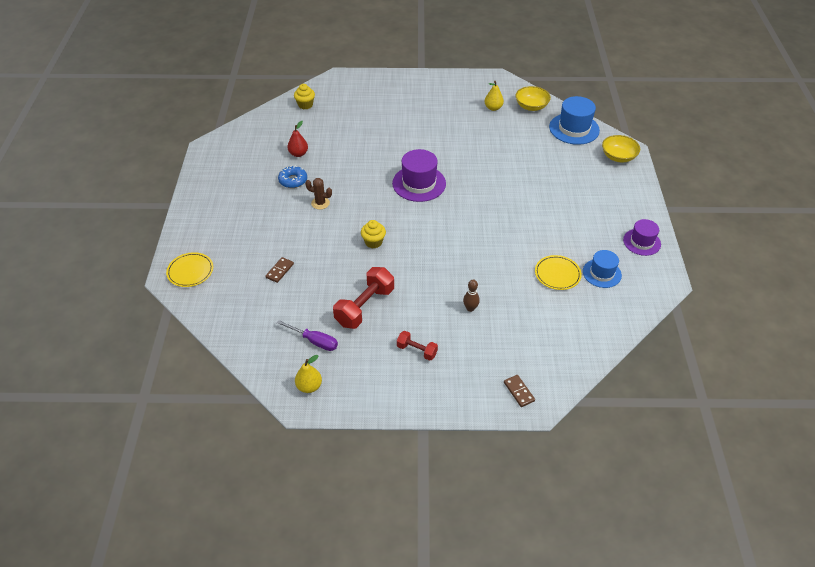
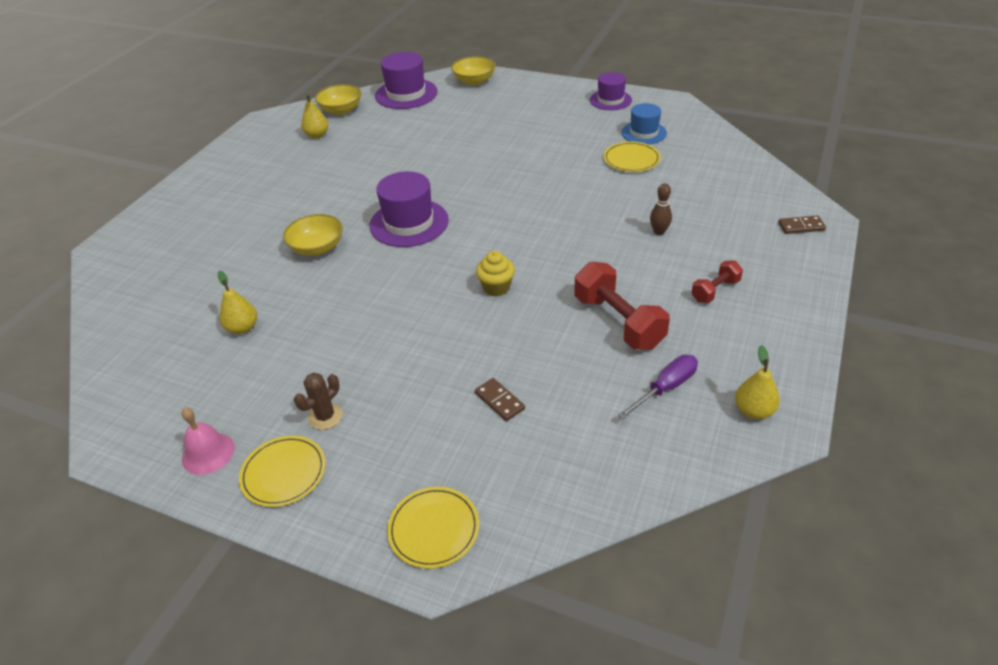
camera: 65 degrees left, 5 degrees down
blue donut [278,165,307,188] -> none
red pear [287,121,308,157] -> yellow pear [218,271,257,334]
yellow cupcake [294,84,315,110] -> none
brown cactus [305,178,332,210] -> brown cactus moved to [294,373,343,430]
blue hat [549,96,600,145] -> purple hat [375,52,438,109]
none -> pink bell [181,408,235,475]
none -> yellow plate [239,436,326,507]
none -> yellow bowl [283,214,343,256]

